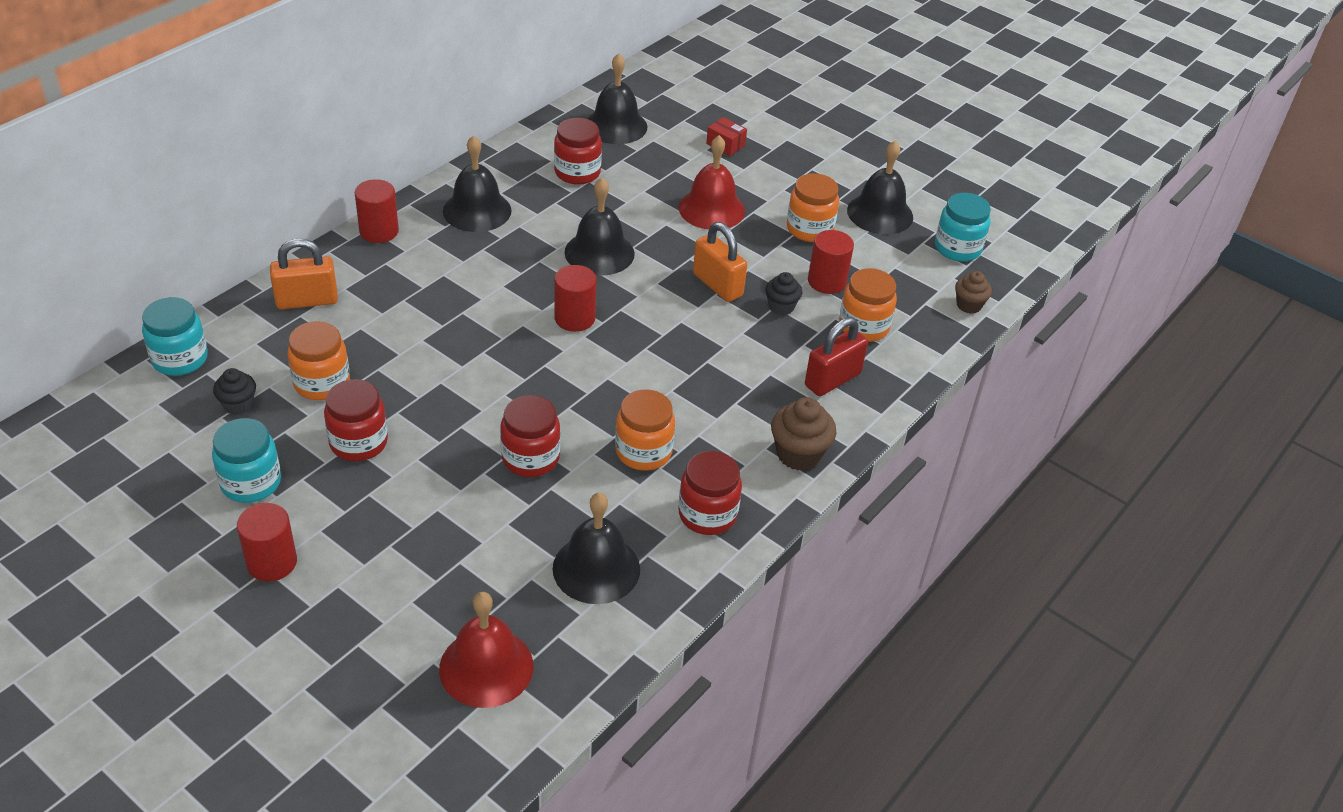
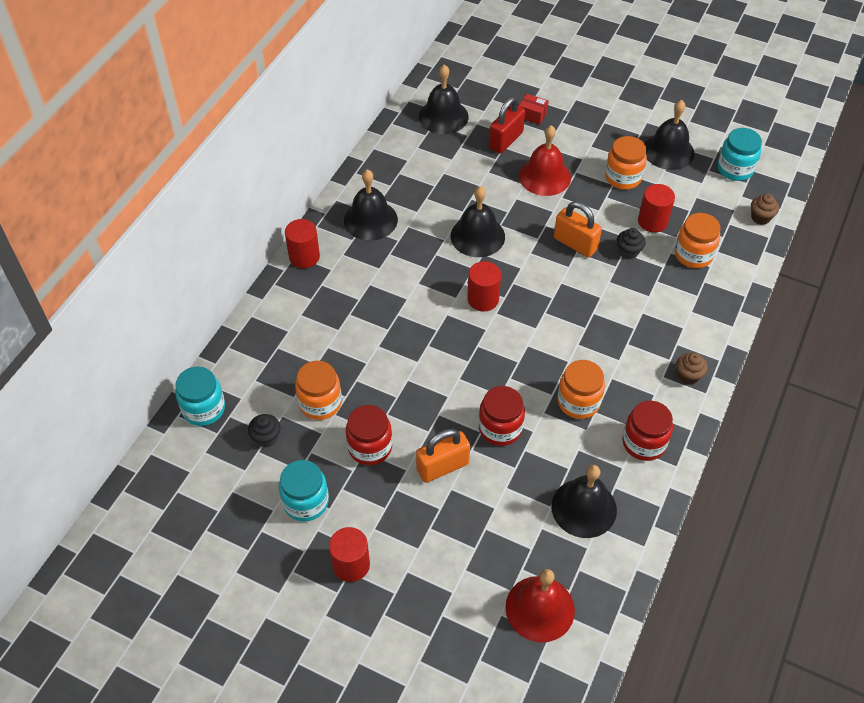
camera: 10 degrees left, 10 degrees up
orange padlock [270,238,338,309] -> orange padlock moved to [416,429,470,483]
red jar [554,118,602,185] -> none
brown cupcake [771,397,837,471] -> brown cupcake [676,353,708,385], size x0.64
red padlock [805,317,868,396] -> red padlock moved to [489,97,525,154]

